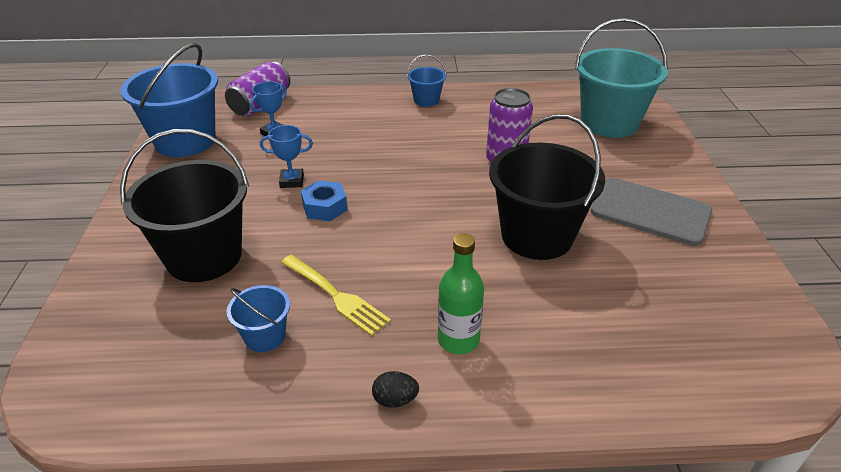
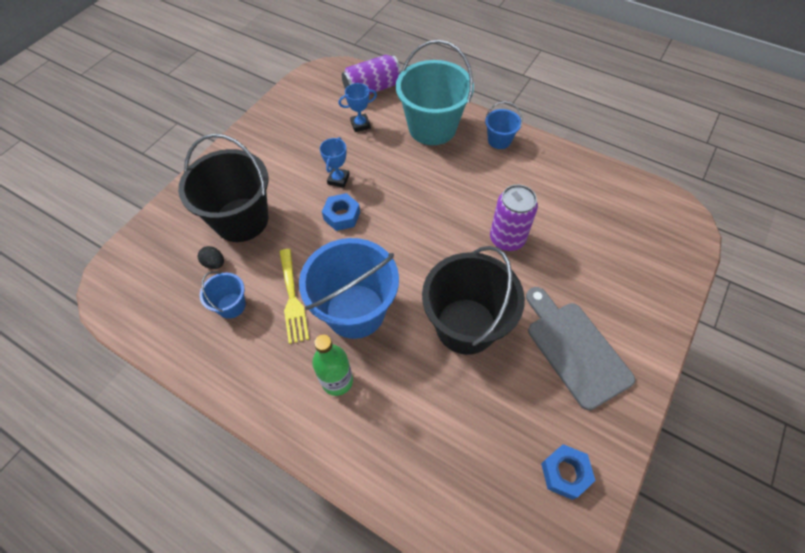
camera: 35 degrees right, 20 degrees up
blue bucket [121,43,218,157] -> blue bucket moved to [299,238,399,339]
blue trophy [260,125,313,188] -> blue trophy turned 75 degrees clockwise [320,137,350,188]
black egg [372,371,419,408] -> black egg moved to [198,246,224,269]
turquoise bucket [575,18,668,138] -> turquoise bucket moved to [396,40,474,145]
none -> blue nut [541,444,596,500]

